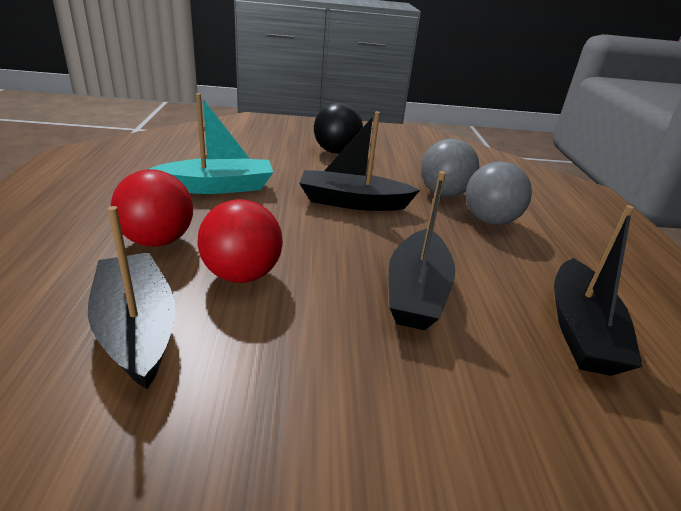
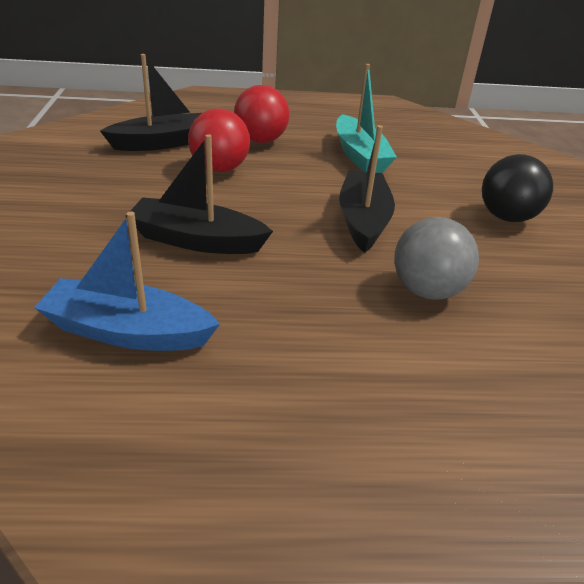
camera: 90 degrees right, 5 degrees up
grey ball [466,161,532,225] -> none
black boat [554,205,643,376] -> blue boat [34,212,220,351]

